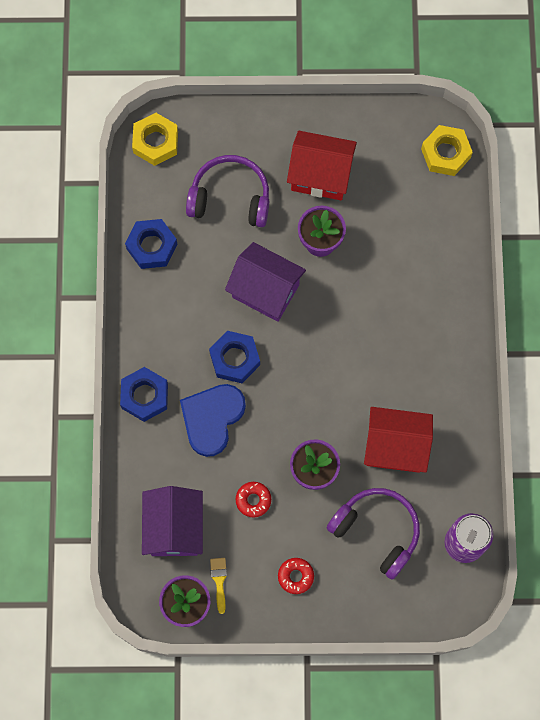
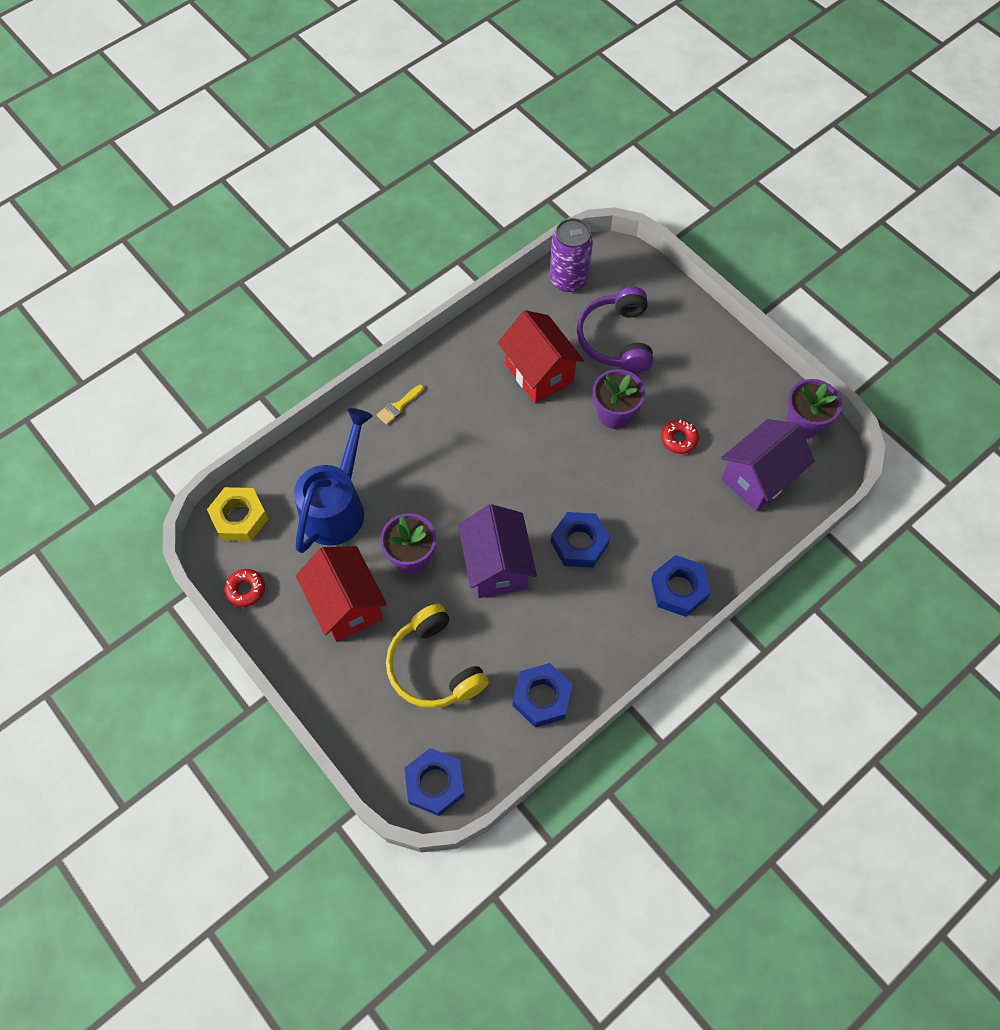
camera: 130 degrees left, 10 degrees down
yellow nut [132,113,178,166] -> blue nut [404,748,465,816]
blue heart [180,384,246,457] -> none
purple headphones [186,155,269,227] -> yellow headphones [386,604,489,708]
yellow brush [210,558,227,614] -> yellow brush moved to [377,385,424,425]
red donut [278,558,314,594] -> red donut moved to [225,569,265,607]
none -> blue watering can [294,408,373,553]

